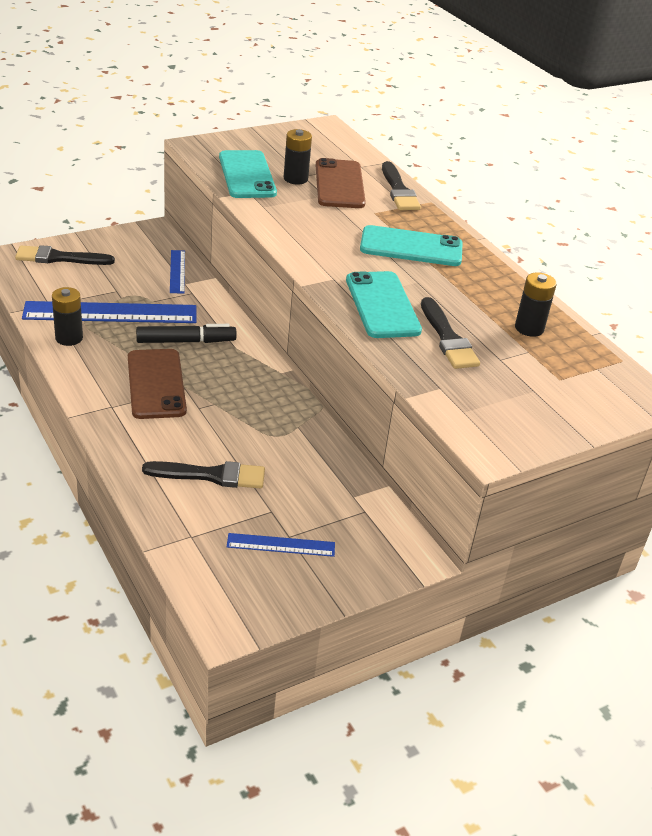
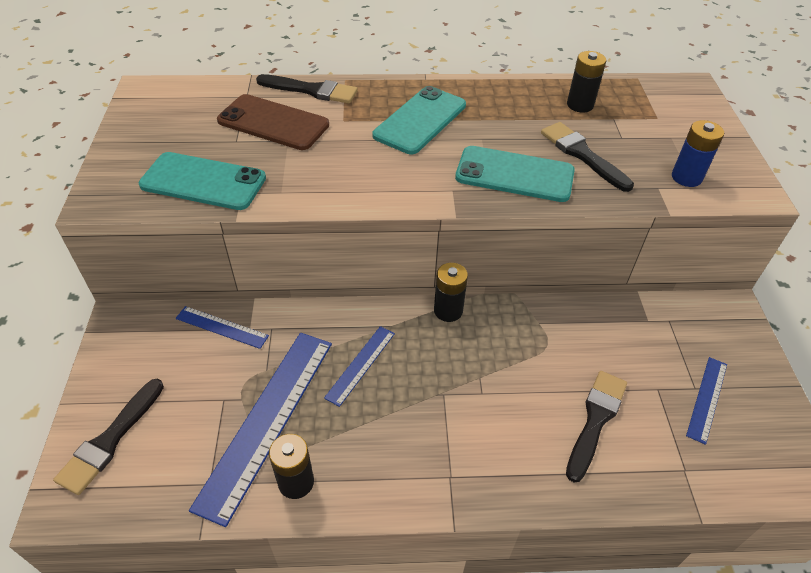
camera: 60 degrees left, 10 degrees up
brown phone [128,349,187,419] -> none
black marker [136,324,237,343] -> blue ruler [324,326,395,407]
black battery [284,129,312,185] -> black battery moved to [434,263,468,322]
black brush [421,297,480,369] -> black brush turned 135 degrees counterclockwise [541,122,634,192]
none -> blue battery [672,120,724,187]

